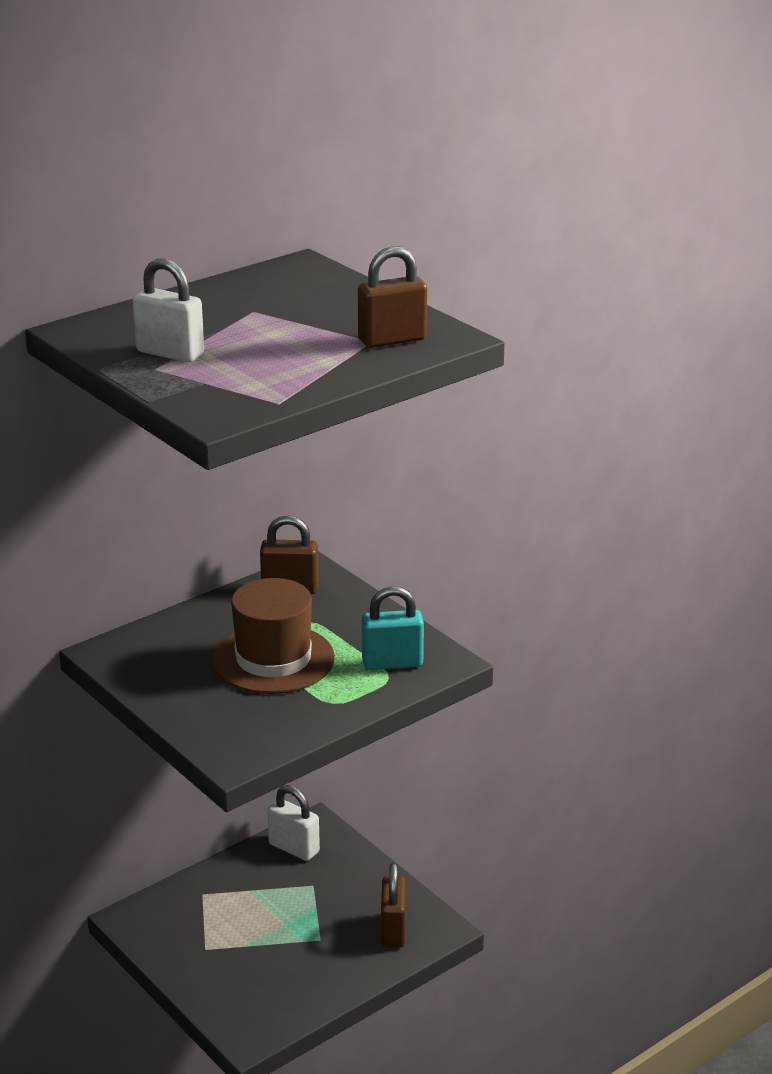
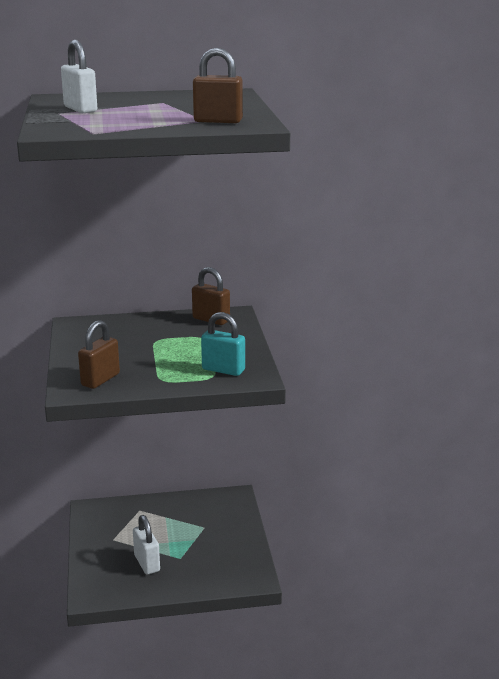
camera: 30 degrees right, 5 degrees down
brown hat [212,578,335,694] -> none
white padlock [267,785,320,861] -> white padlock moved to [133,515,160,575]
brown padlock [381,862,406,947] -> brown padlock moved to [78,320,120,389]

